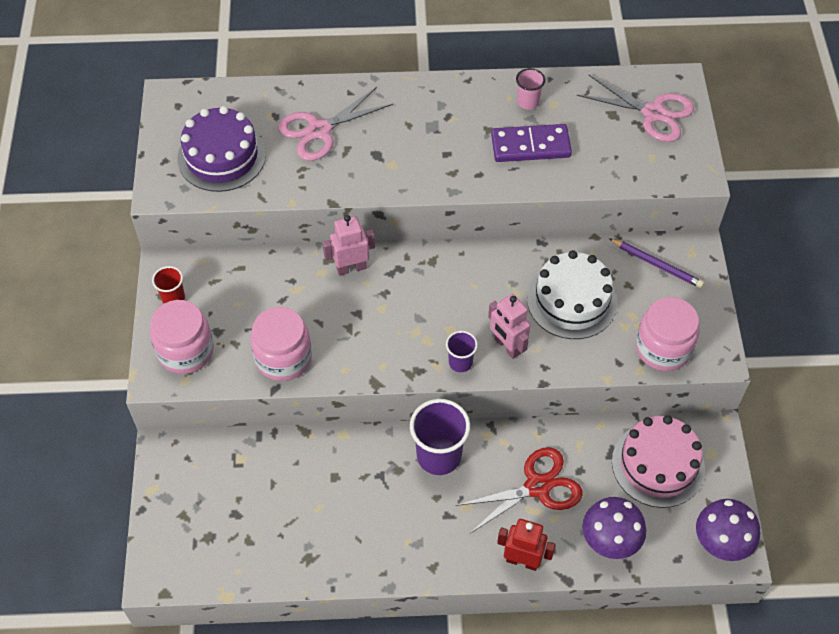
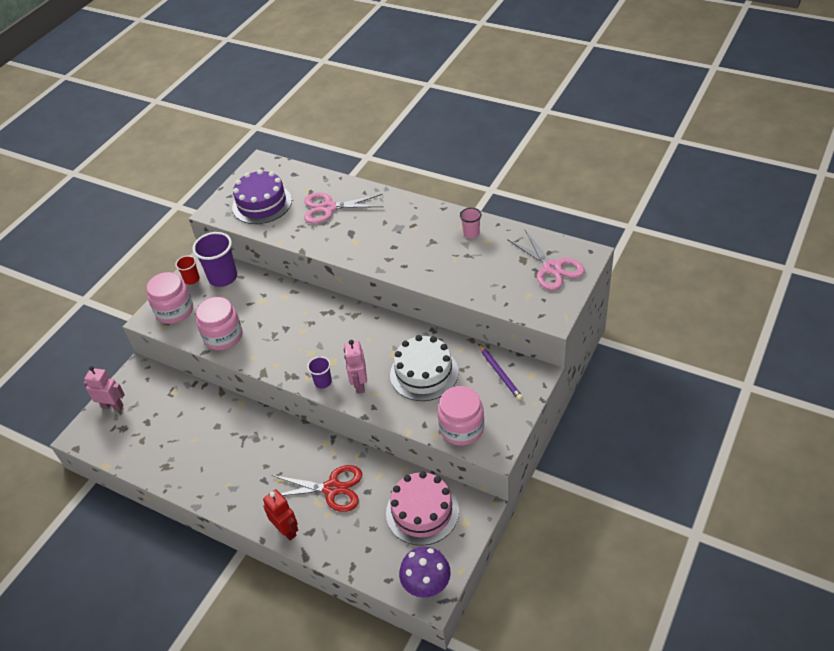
camera: 35 degrees right, 10 degrees down
pink robot [323,215,375,276] -> pink robot moved to [84,366,125,411]
purple cup [410,399,470,475] -> purple cup moved to [192,232,237,287]
purple domino [491,124,572,162] -> none
purple mushroom [582,497,646,559] -> none

